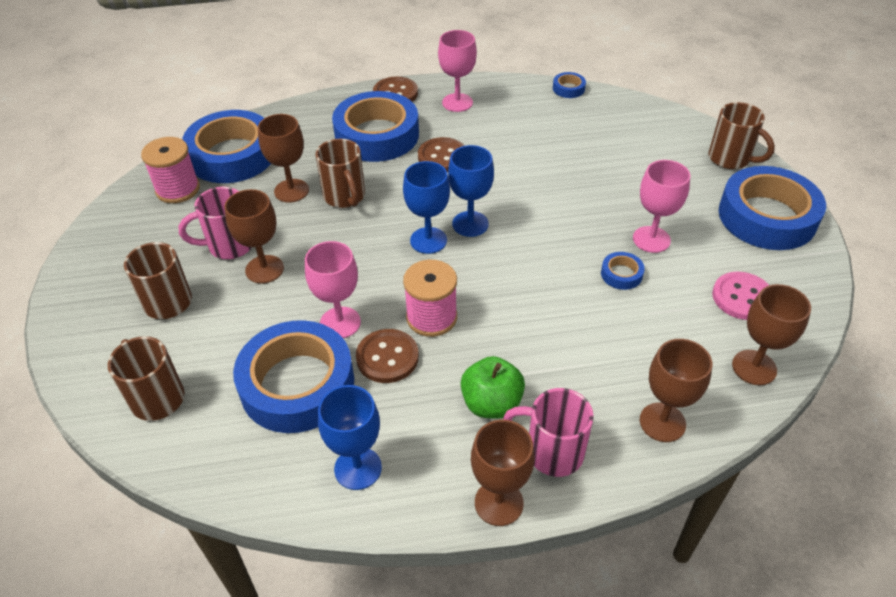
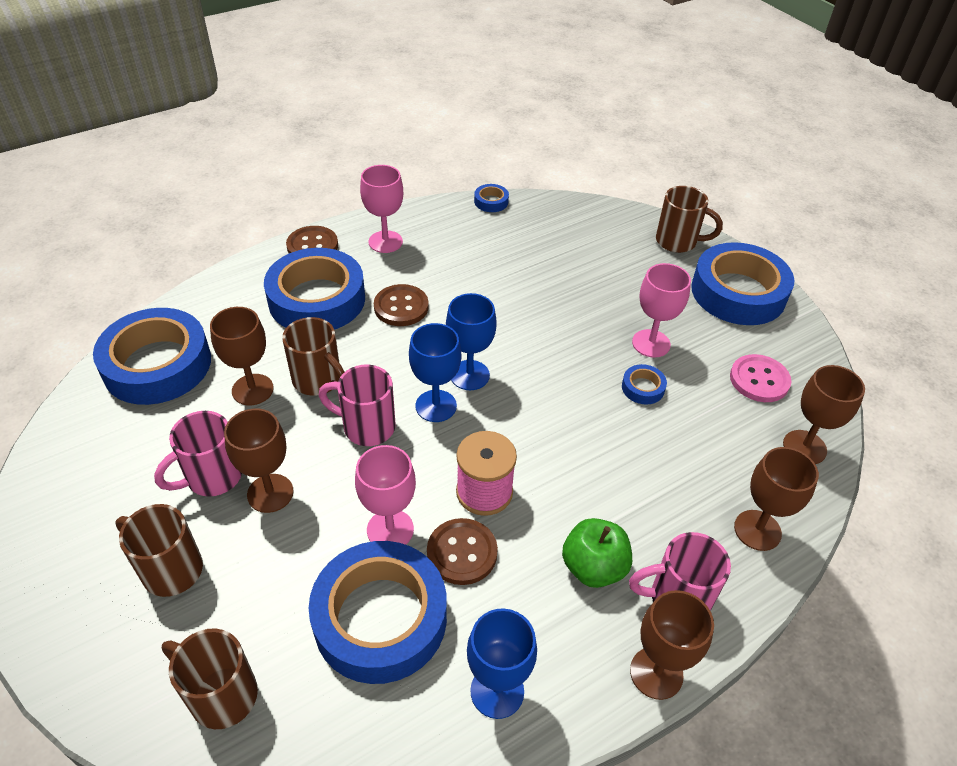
camera: 25 degrees left, 0 degrees up
pink spool [141,137,200,203] -> none
none -> pink mug [319,365,395,446]

